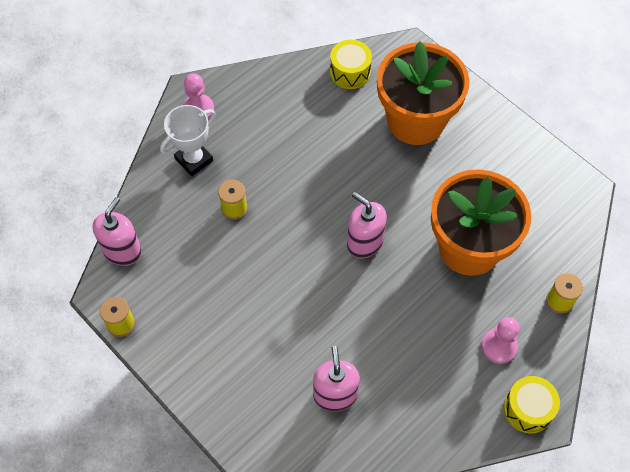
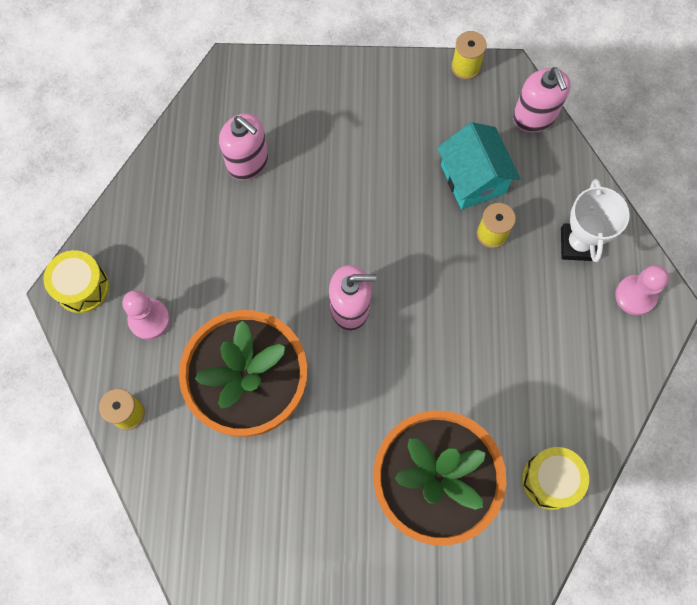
camera: 135 degrees right, 10 degrees up
none -> turquoise house [437,122,521,210]

